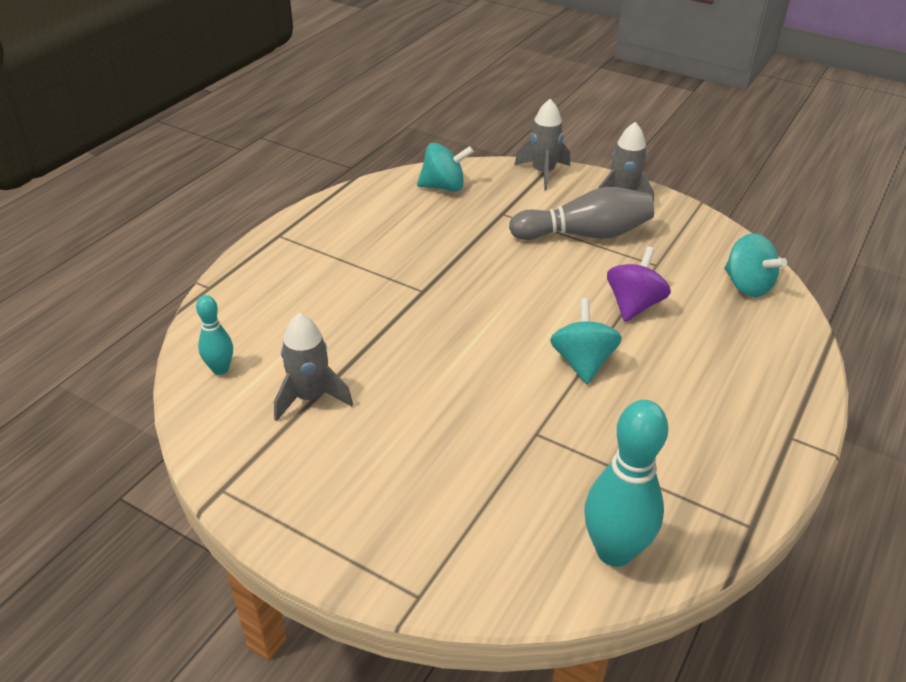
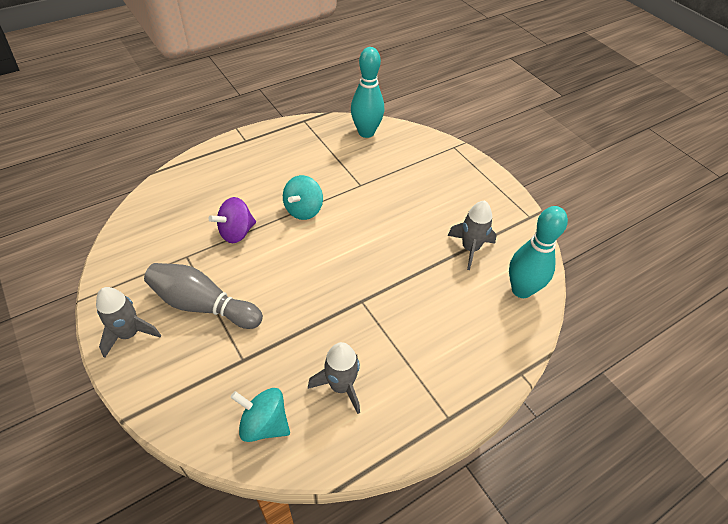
camera: 155 degrees left, 10 degrees up
turquoise bowling pin [196,295,233,375] -> turquoise bowling pin [509,206,568,298], size x1.85
grey rocket [514,99,570,190] -> grey rocket moved to [308,342,360,414]
turquoise spinning top [724,233,787,297] -> none

